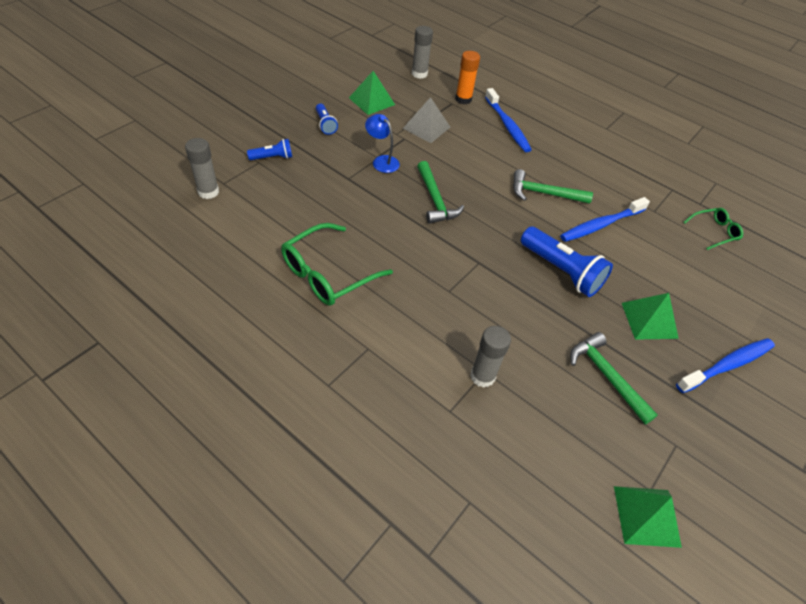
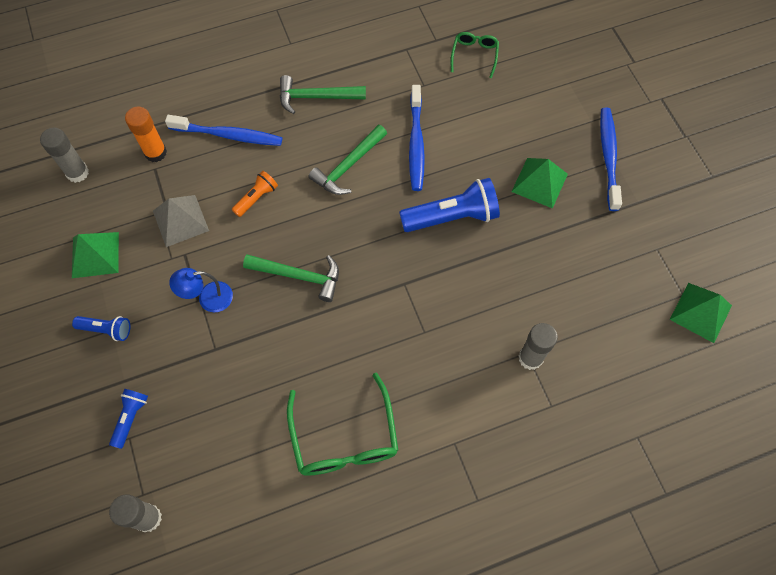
camera: 55 degrees left, 15 degrees up
green hammer [570,332,658,424] -> green hammer moved to [280,75,366,114]
none -> orange flashlight [232,171,278,217]

